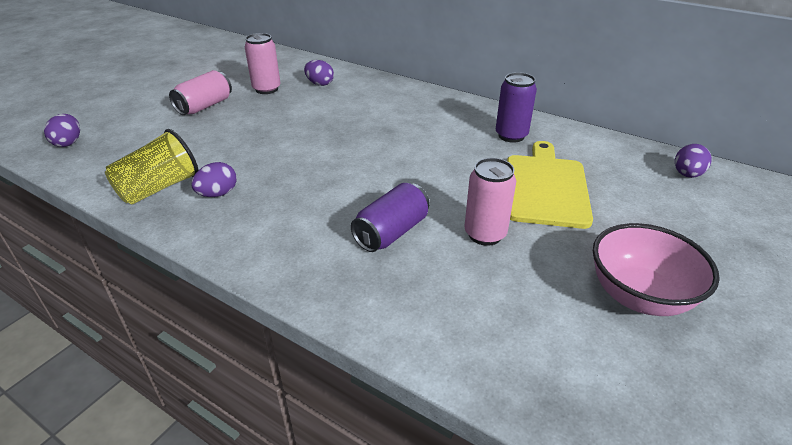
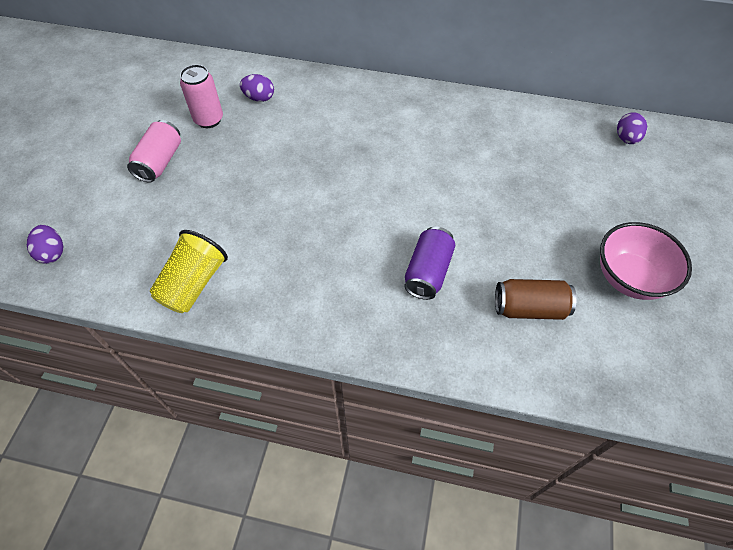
camera: 20 degrees left, 20 degrees up
purple egg [191,162,237,197] -> none
pink can [465,158,516,246] -> none
purple can [496,72,537,143] -> none
yellow cutting board [507,141,593,229] -> none
none -> brown can [495,279,576,320]

